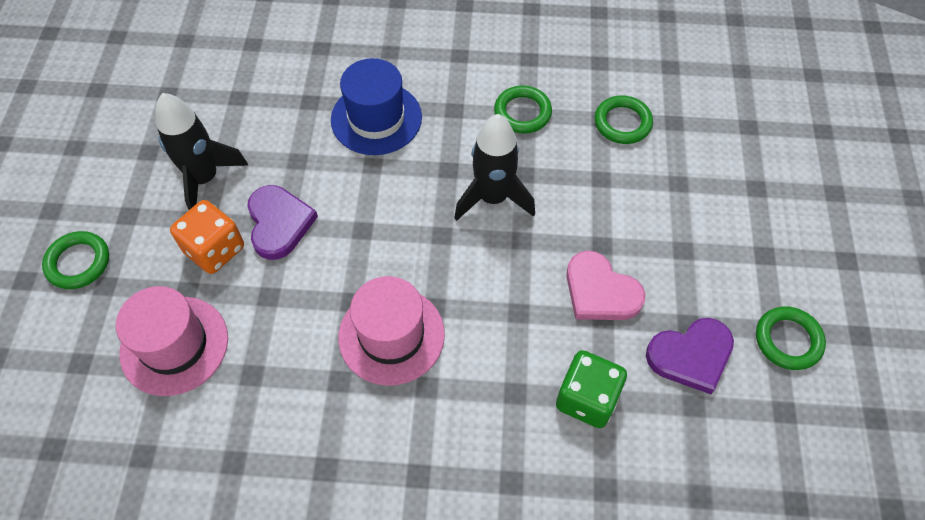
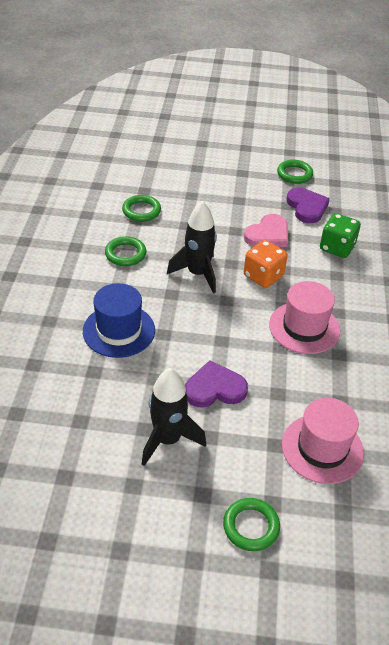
camera: 90 degrees left, 15 degrees down
orange dice [170,200,244,274] -> orange dice moved to [244,240,288,288]

